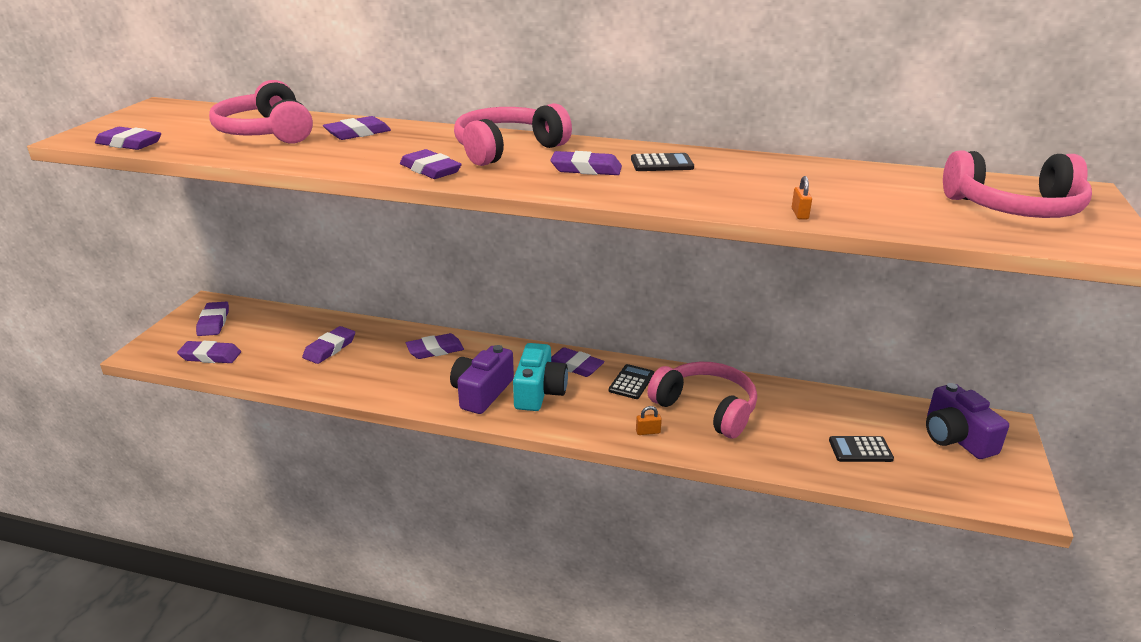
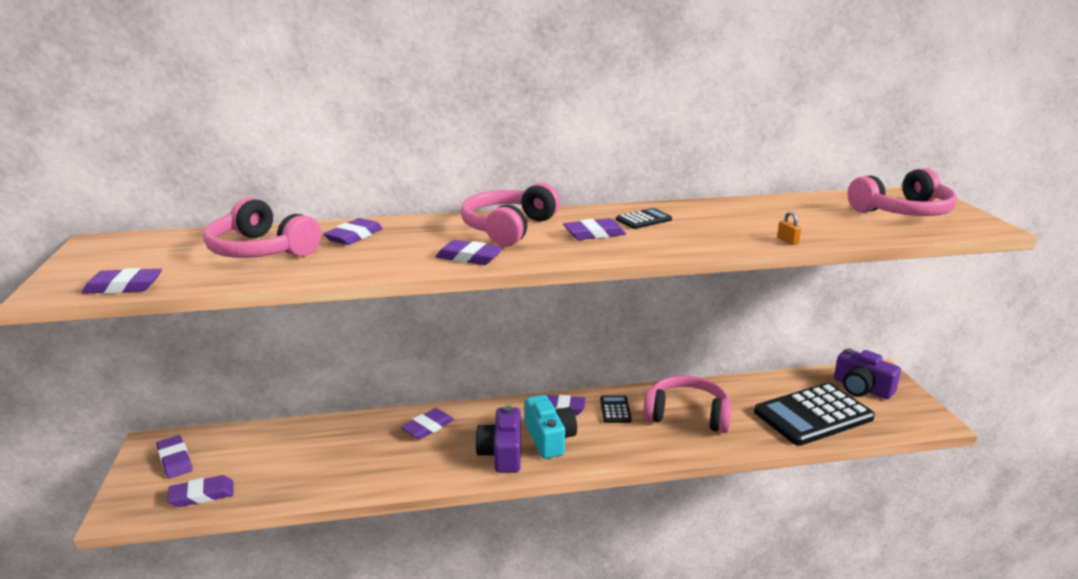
camera: 25 degrees left, 5 degrees down
purple eraser [302,326,355,364] -> none
orange padlock [636,406,662,435] -> none
black calculator [829,436,894,462] -> black calculator [754,383,875,446], size x2.33

